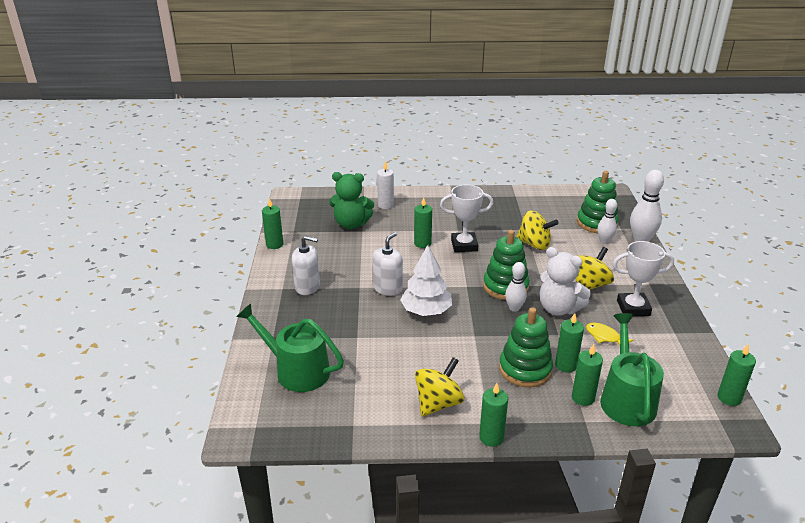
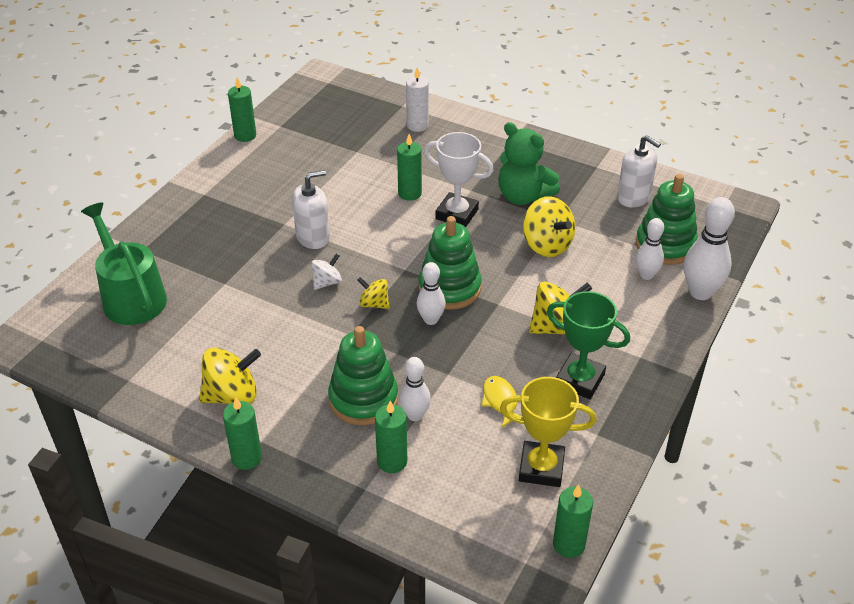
camera: 30 degrees right, 10 degrees up
white soap dispenser [292,236,320,295] -> white soap dispenser moved to [617,135,661,208]
green teddy bear [329,172,374,229] -> green teddy bear moved to [498,122,560,205]
white tree [400,245,452,316] -> white spinning top [311,254,342,290]
white teddy bear [540,247,591,316] -> none
green candle [555,313,584,373] -> white bowling pin [399,357,431,421]
green watering can [600,313,664,426] -> none
white trophy [613,241,674,316] -> green trophy [547,291,630,399]
none -> yellow spinning top [357,277,390,309]
none -> yellow trophy [500,377,597,487]

